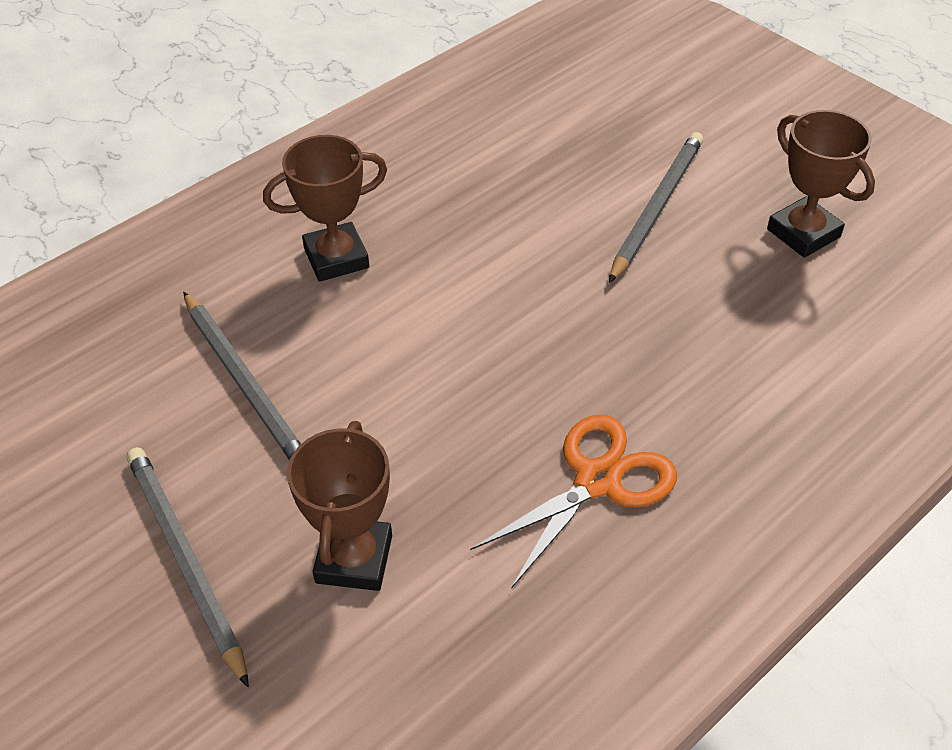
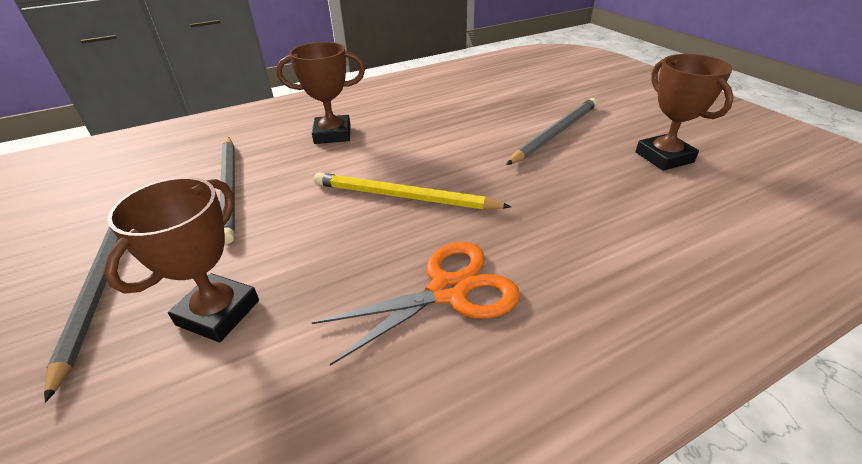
camera: 15 degrees right, 10 degrees down
none -> yellow pencil [314,173,511,210]

